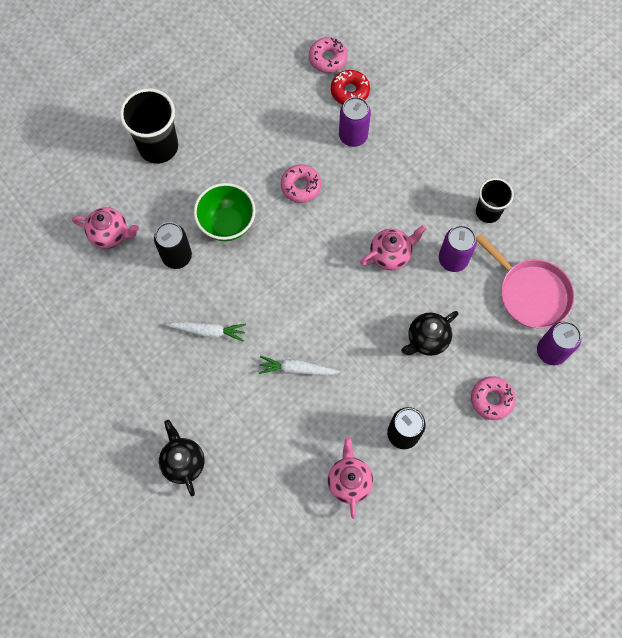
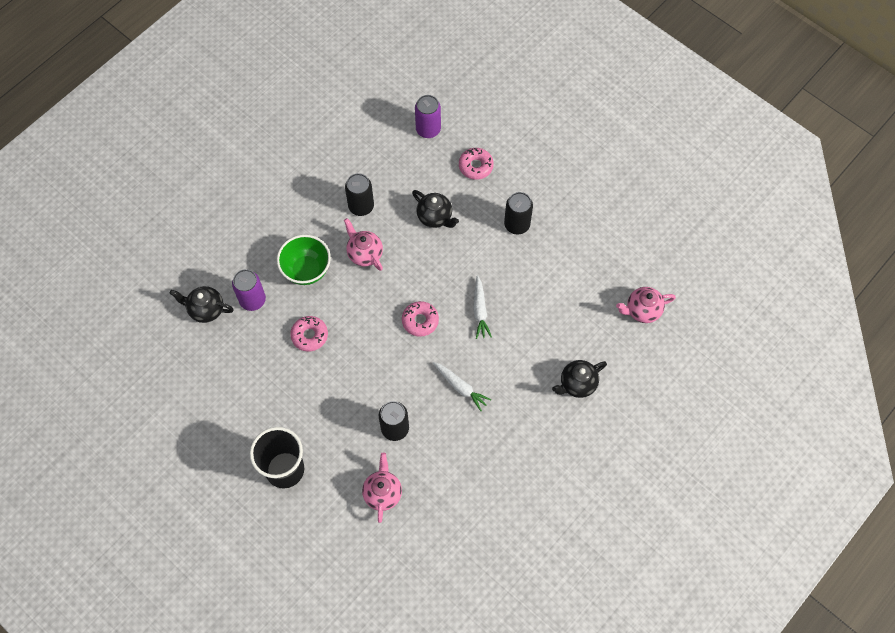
camera: 100 degrees left, 5 degrees down
white carrot [166,322,246,342] -> white carrot turned 135 degrees clockwise [433,362,491,411]
green bowl [194,183,256,241] -> green bowl moved to [277,235,331,285]
pink donut [309,37,348,73] -> pink donut moved to [402,301,439,337]
pink teapot [328,437,373,519] -> pink teapot moved to [616,287,676,323]
red donut [331,70,370,105] -> black teapot [170,286,234,323]
purple can [439,225,477,272] -> black can [345,173,374,216]
black cup [476,178,514,223] -> none
pink pan [476,234,574,328] -> none

